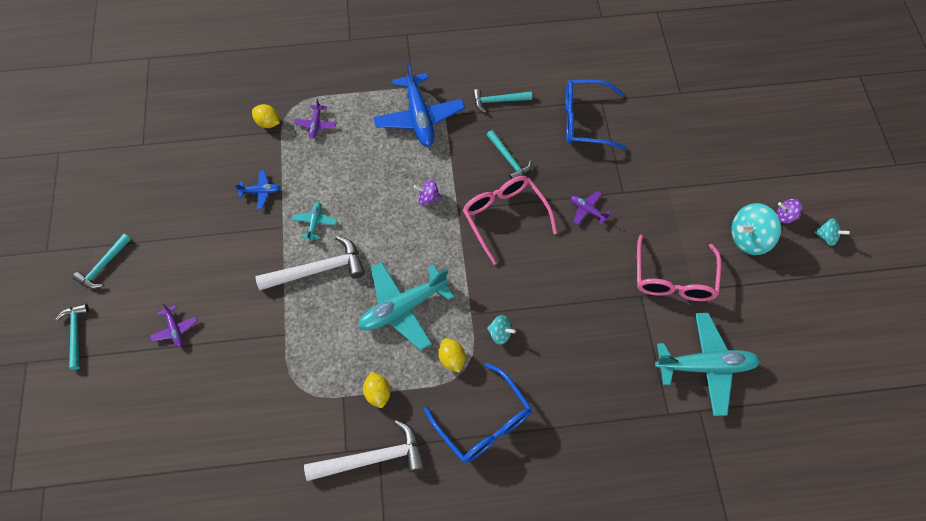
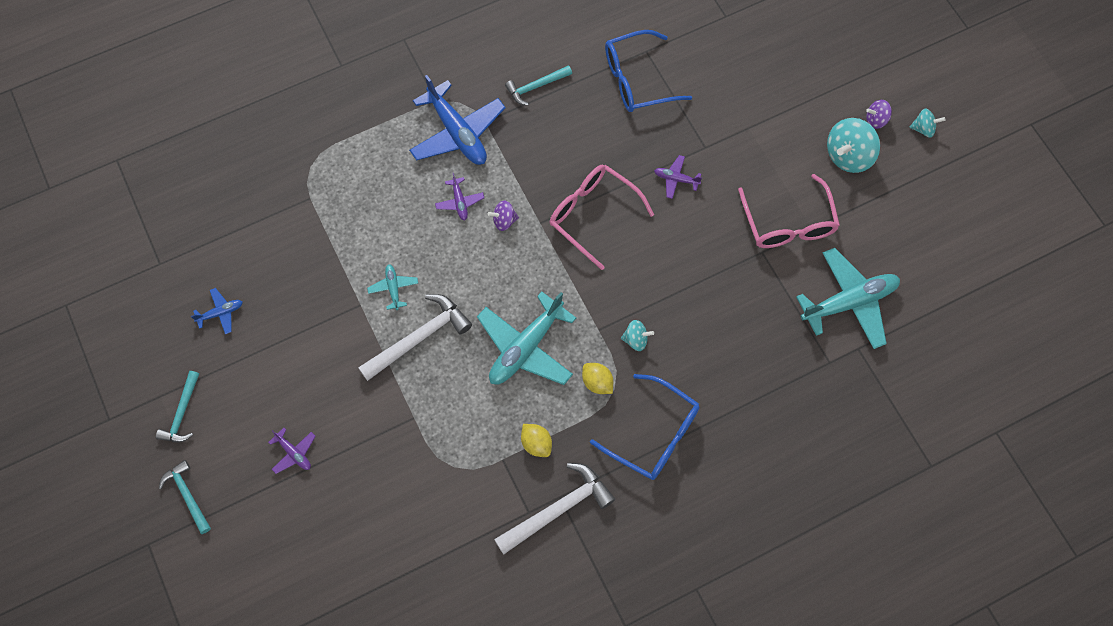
camera: 20 degrees left, 5 degrees up
blue plane [235,170,281,209] -> blue plane moved to [191,288,243,334]
yellow lemon [252,104,280,128] -> none
purple plane [294,99,336,139] -> purple plane moved to [435,173,484,220]
turquoise hammer [487,130,532,179] -> none

